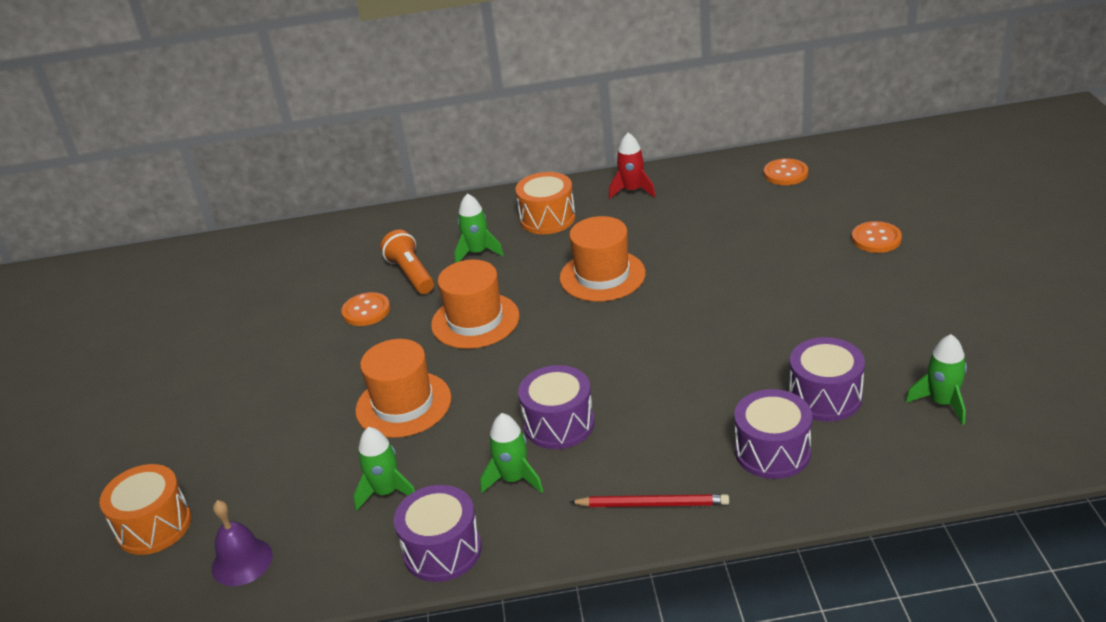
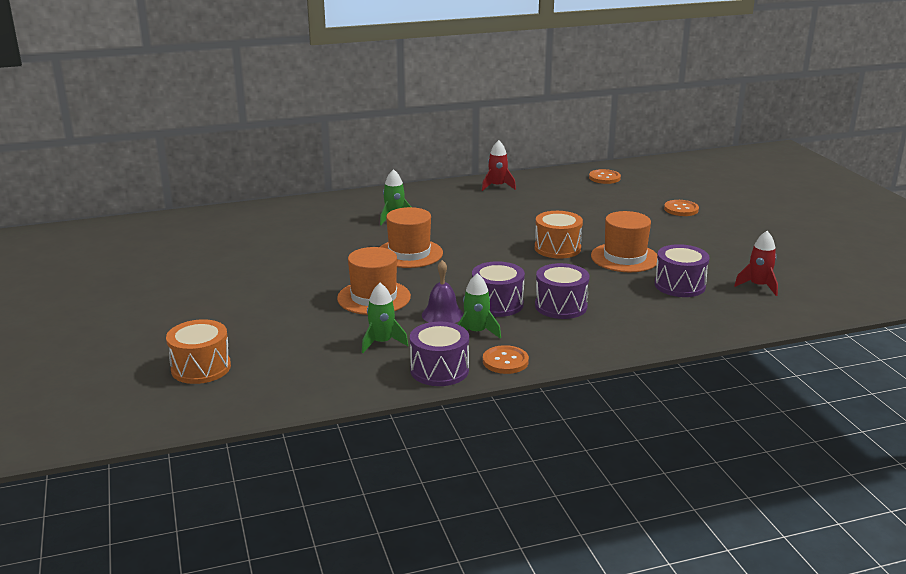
camera: 15 degrees left, 10 degrees down
purple bell [212,500,273,586] -> purple bell moved to [422,260,463,323]
orange button [341,292,390,326] -> orange button moved to [483,345,529,374]
orange flashlight [380,230,434,294] -> none
orange drum [515,172,575,234] -> orange drum moved to [535,211,583,258]
orange hat [560,216,646,302] -> orange hat moved to [591,211,657,272]
red pencil [570,494,729,507] -> none
purple drum [734,389,812,479] -> purple drum moved to [535,263,589,319]
green rocket [906,334,967,425] -> red rocket [734,231,778,296]

